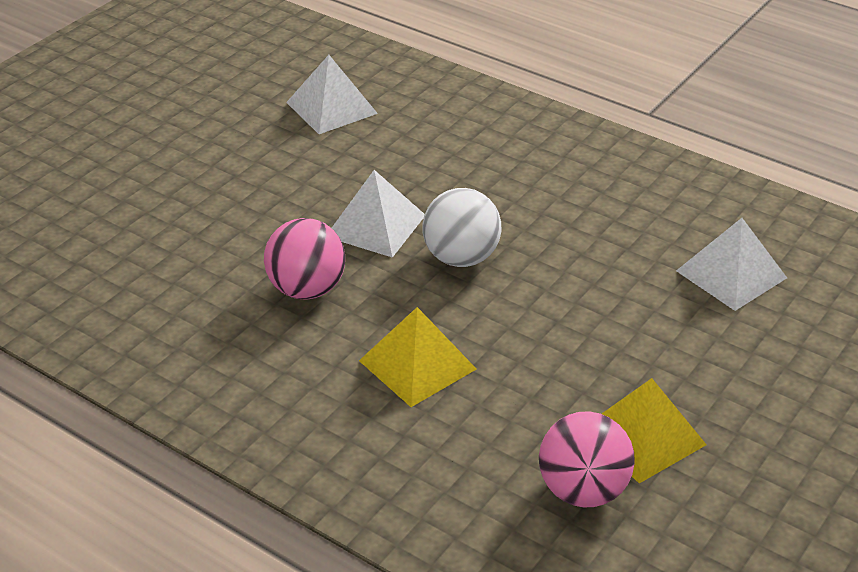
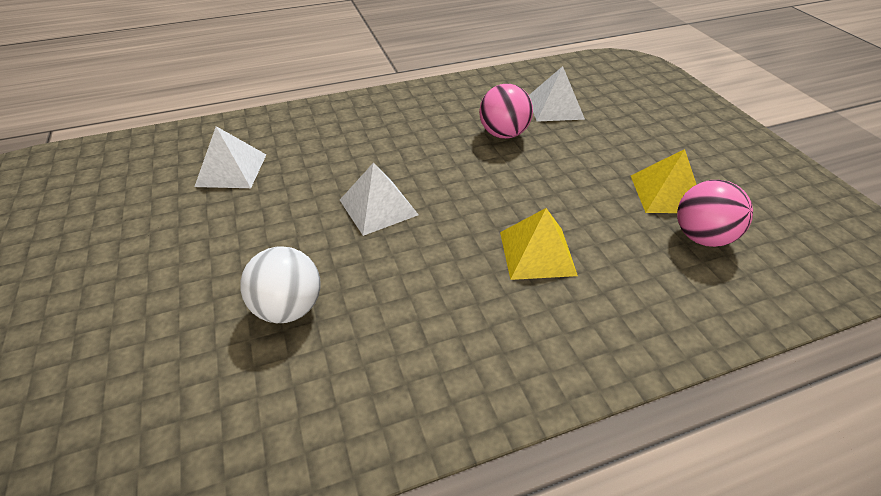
camera: 55 degrees left, 5 degrees up
pink ball [264,218,345,300] -> pink ball moved to [479,84,533,139]
white ball [422,188,501,267] -> white ball moved to [240,246,320,323]

